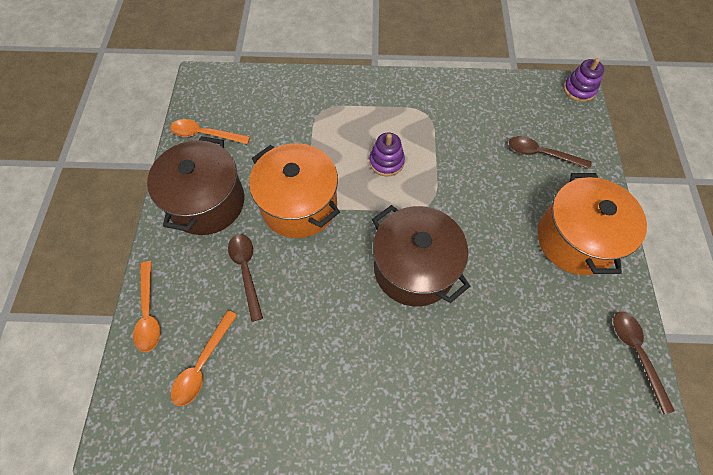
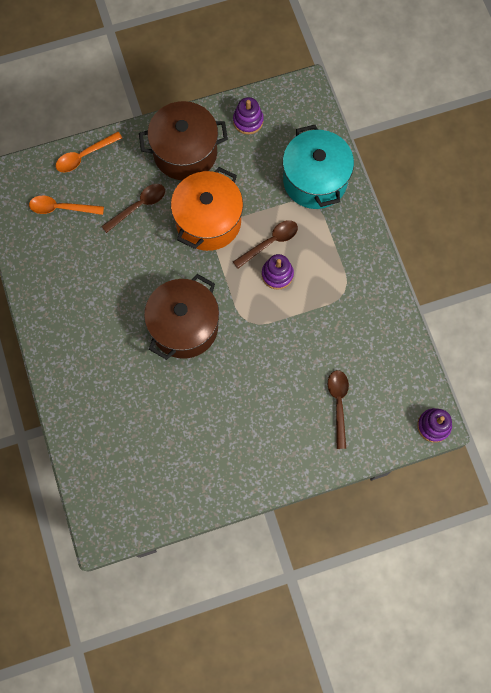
camera: 70 degrees right, 10 degrees up
orange spoon [170,119,250,144] -> purple stacking toy [233,97,264,134]
orange pot [537,173,647,275] -> none
brown spoon [613,312,675,415] -> brown spoon moved to [233,220,298,269]
none -> turquoise pot [283,125,354,209]

